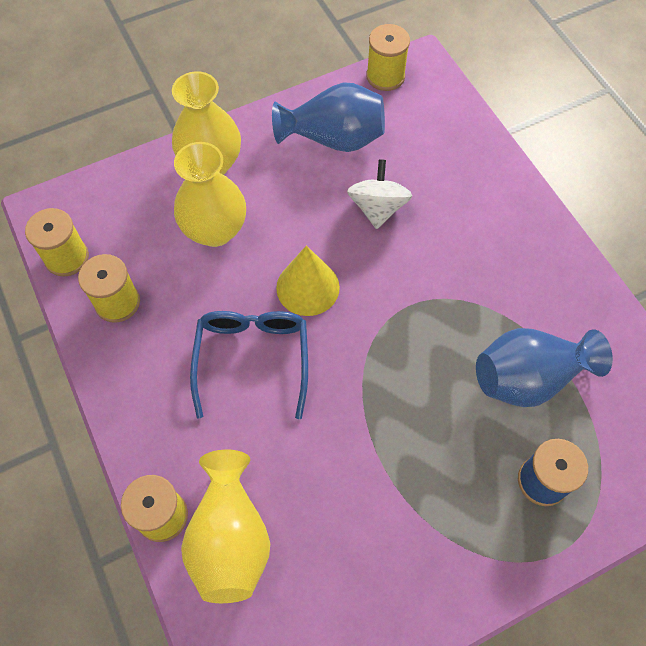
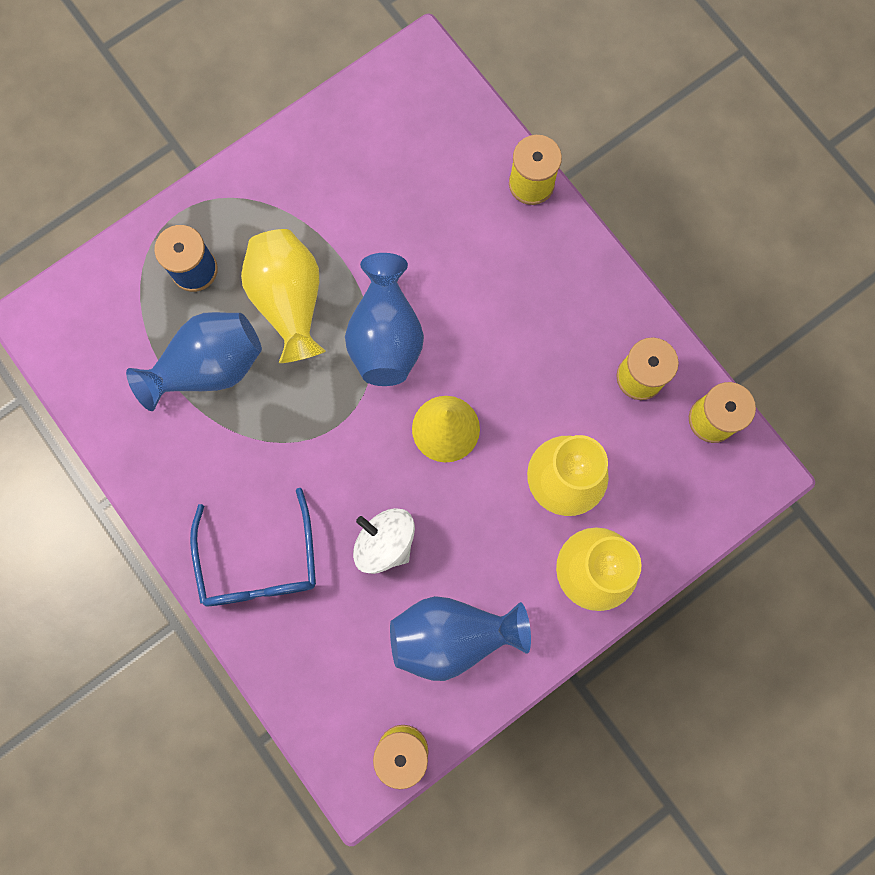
camera: 170 degrees right, 15 degrees up
yellow vase [181,450,270,603] -> yellow vase moved to [241,229,325,363]
blue glasses [190,311,308,419] -> blue glasses moved to [190,488,316,606]
white spinning top [347,159,412,229] -> white spinning top turned 135 degrees clockwise [353,508,415,574]
none -> blue vase [345,253,424,386]

